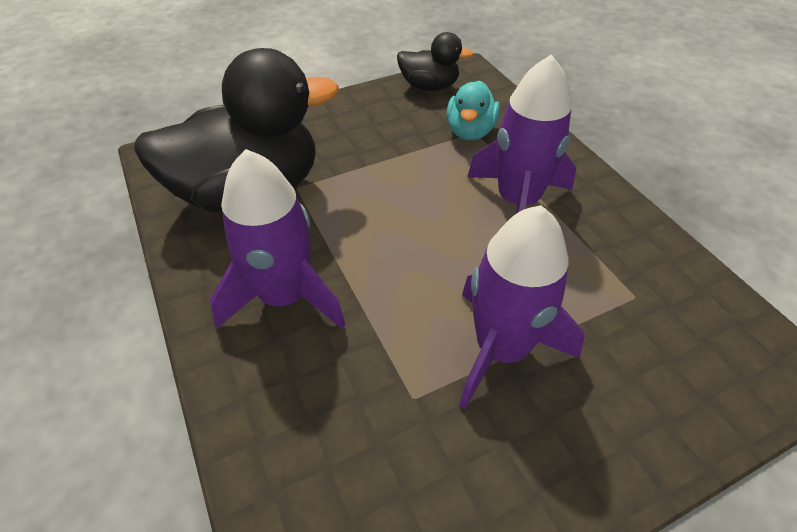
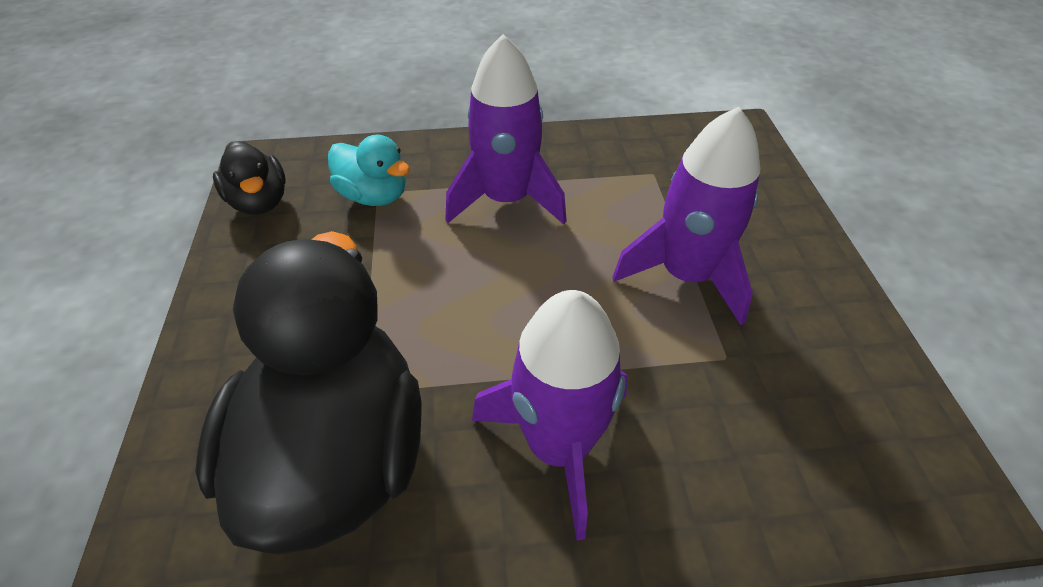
camera: 70 degrees left, 0 degrees up
black duck [397,32,473,91] -> black duck turned 120 degrees clockwise [213,141,286,215]

